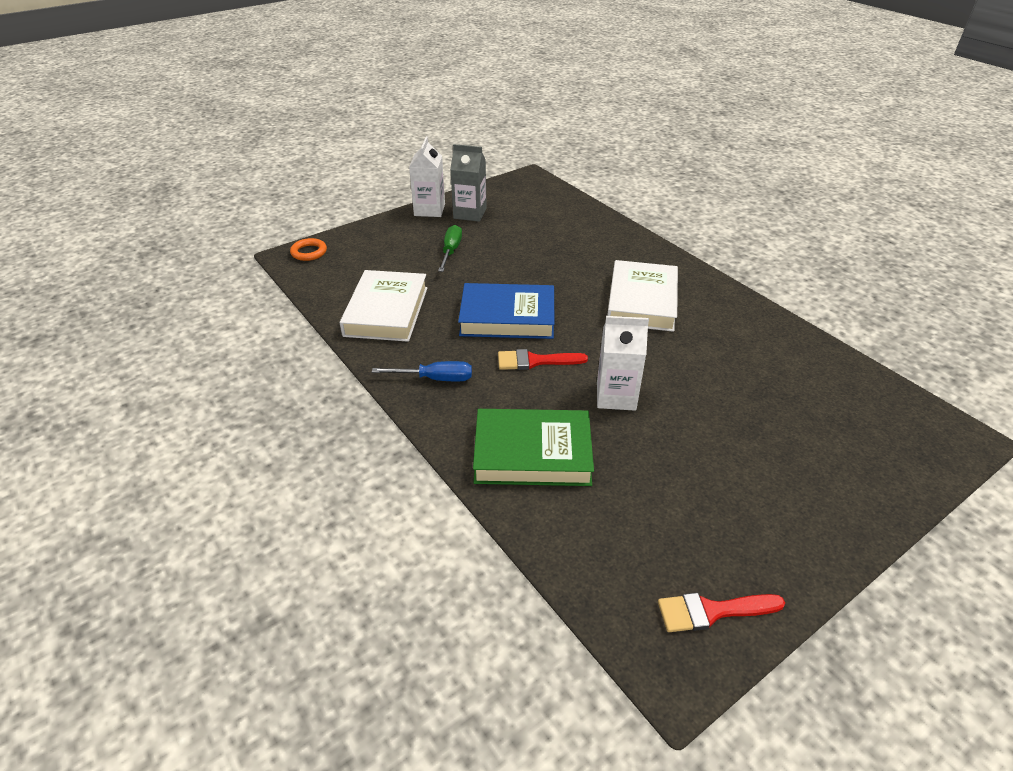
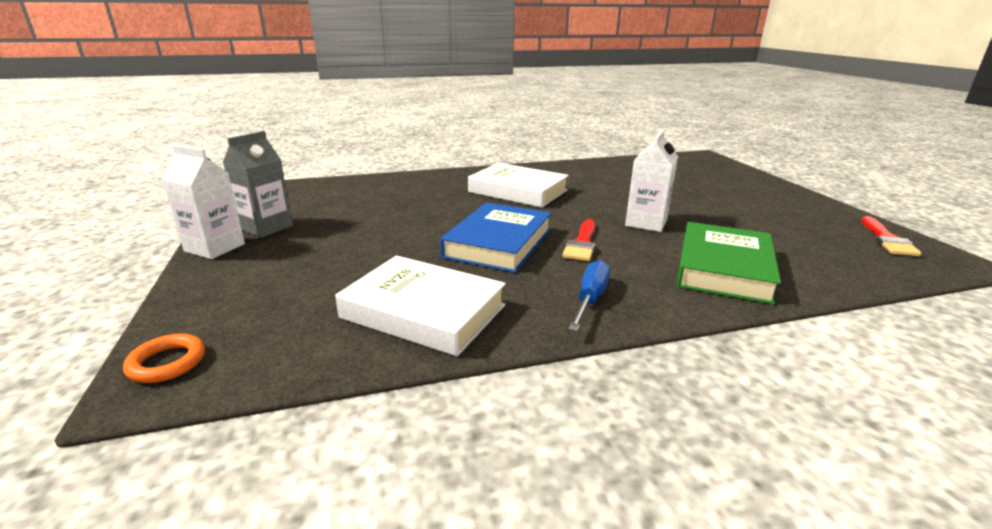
camera: 70 degrees left, 15 degrees down
green screwdriver [438,225,462,272] -> none

